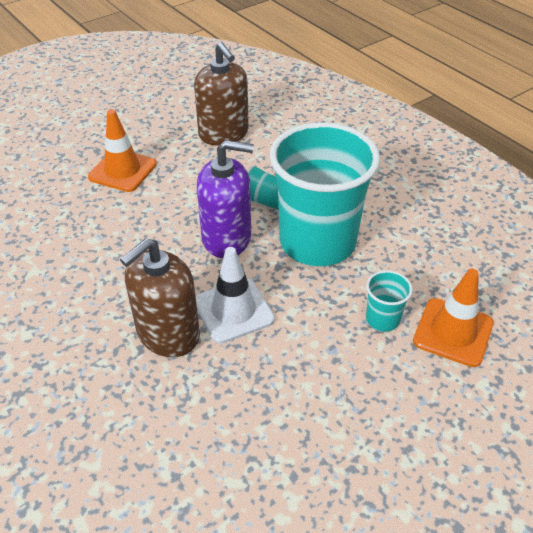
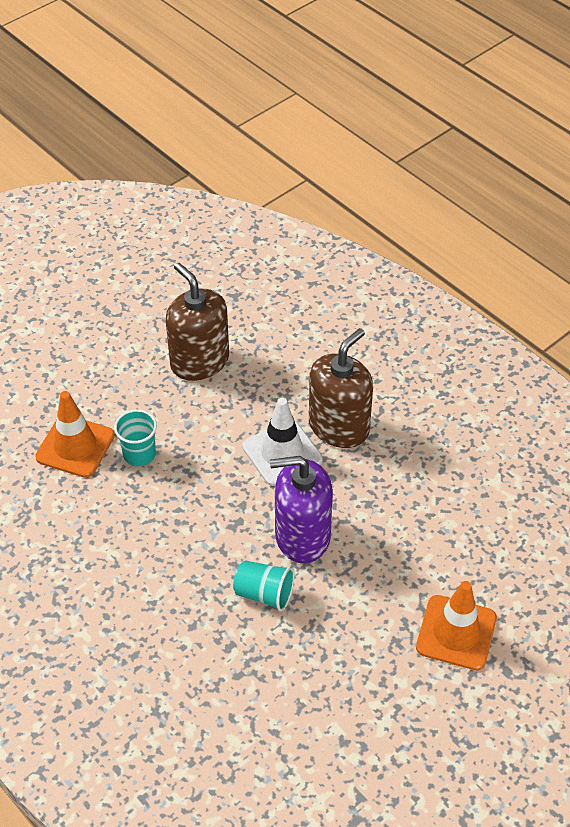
camera: 175 degrees right, 5 degrees up
brown soap dispenser [194,42,249,145] -> brown soap dispenser moved to [165,263,229,381]
turquoise cup [269,122,380,266] -> none

